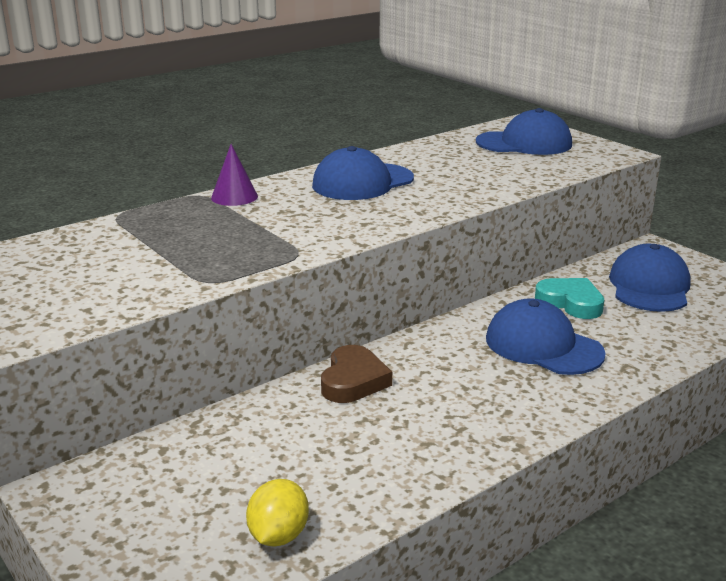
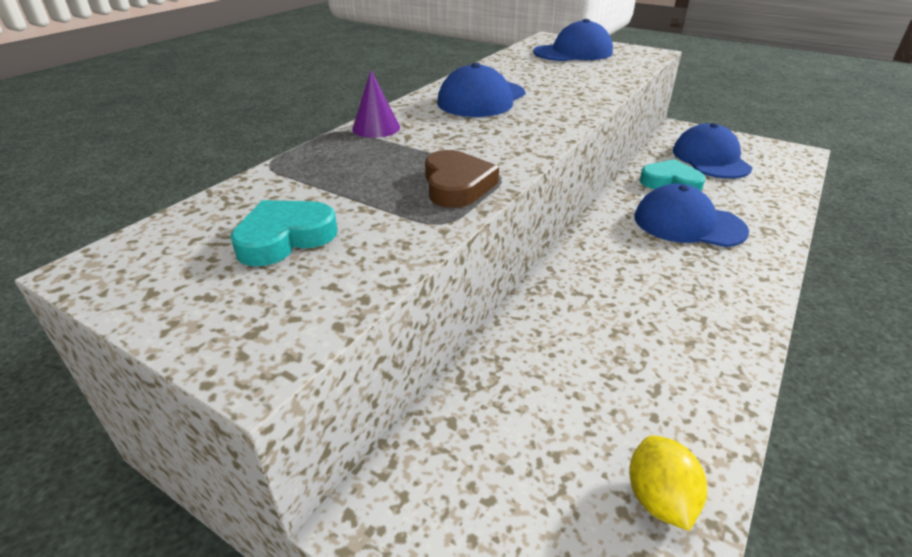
camera: 20 degrees left, 10 degrees up
brown heart [321,345,392,403] -> brown heart moved to [425,150,499,208]
none -> turquoise heart [230,200,338,266]

